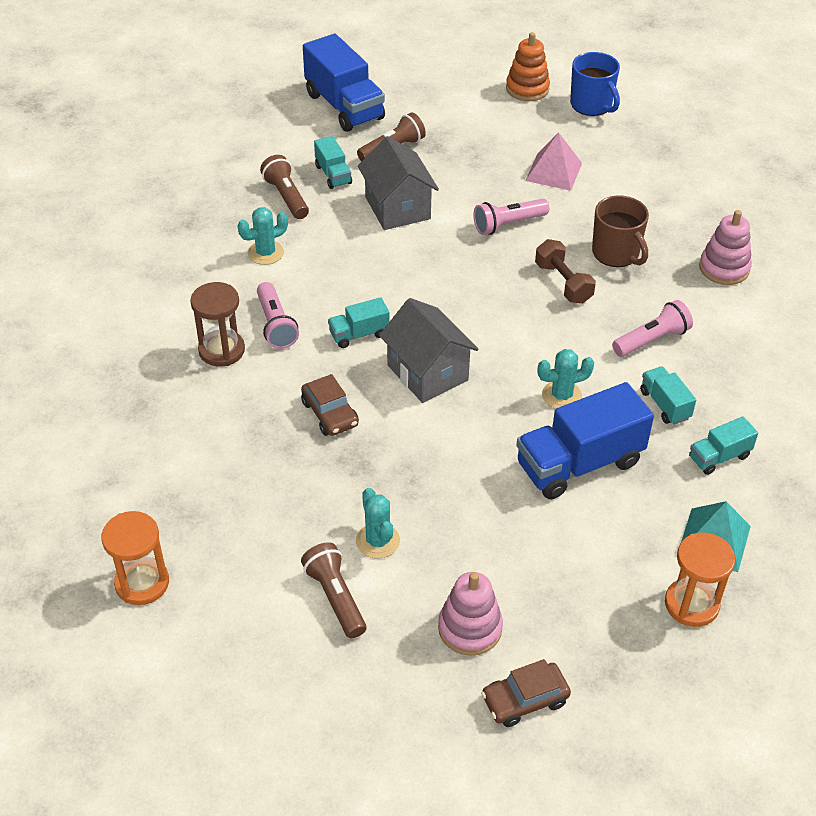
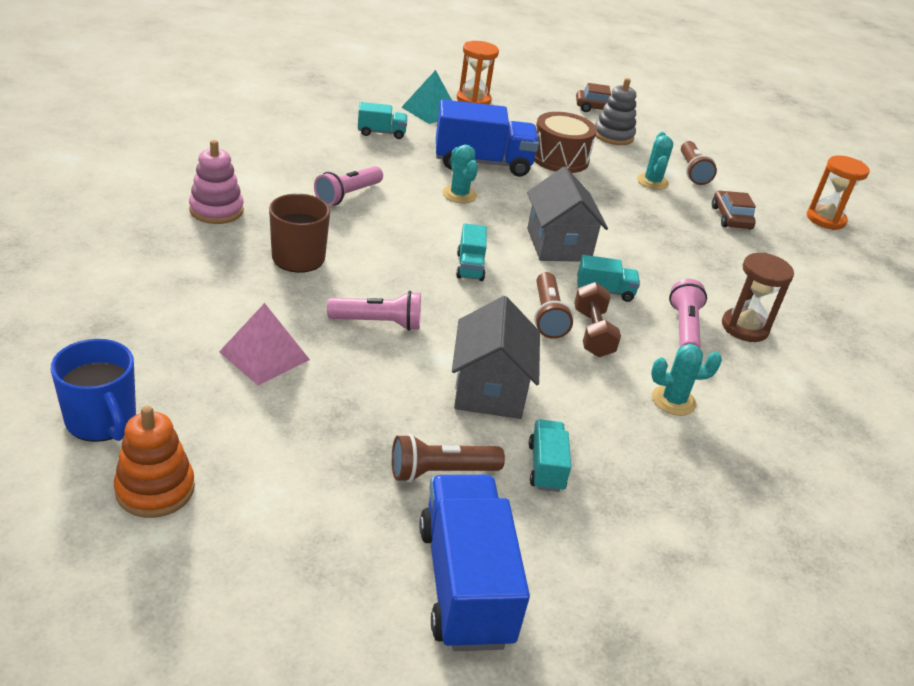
camera: 160 degrees left, 10 degrees down
brown flashlight [260,155,309,219] -> brown flashlight moved to [534,272,573,339]
brown car [301,374,359,436] -> brown car moved to [712,191,756,229]
pink stacking toy [438,572,503,656] -> grey stacking toy [595,78,636,145]
brown dumbbell [535,239,596,304] -> brown dumbbell moved to [574,282,621,357]
turquoise cactus [537,349,594,409] -> turquoise cactus turned 60 degrees clockwise [442,145,478,203]
blue mug [570,52,620,116] -> blue mug turned 150 degrees clockwise [51,339,136,442]
pink flashlight [612,300,693,357] -> pink flashlight turned 45 degrees counterclockwise [314,166,383,206]
turquoise truck [640,366,696,425] -> turquoise truck moved to [456,223,487,281]
none -> brown drum [534,112,597,173]

